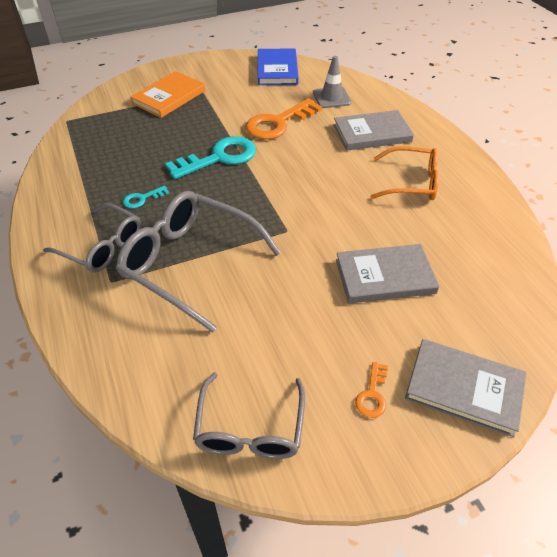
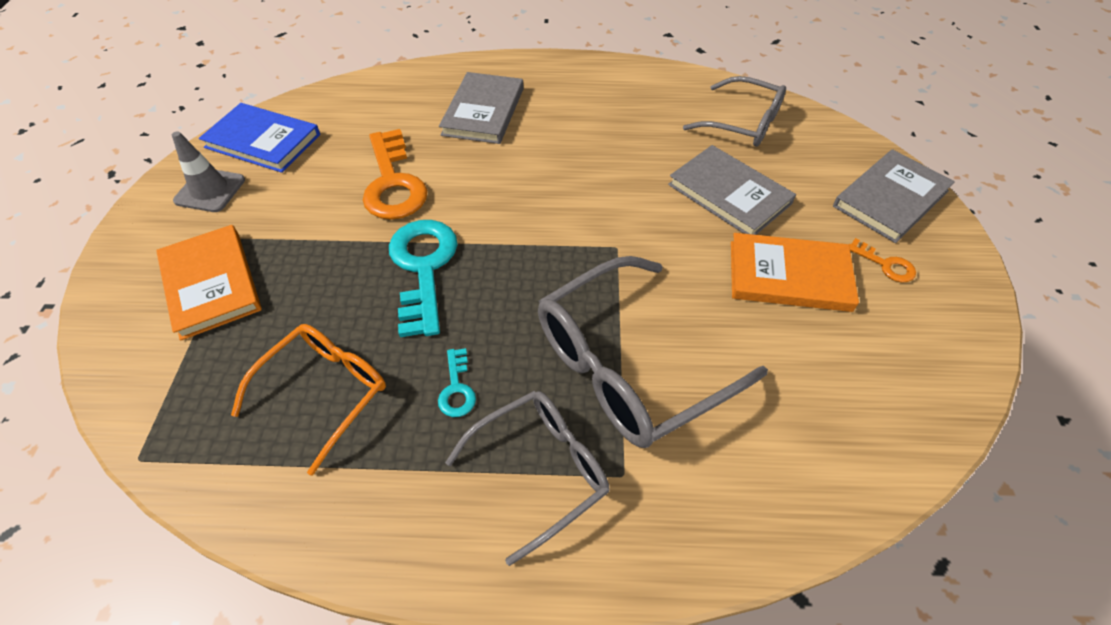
camera: 65 degrees left, 5 degrees up
grey glasses [193,372,305,459] -> grey glasses moved to [683,76,786,147]
grey traffic cone [313,56,351,108] -> grey traffic cone moved to [172,131,245,212]
grey book [336,244,439,303] -> grey book turned 60 degrees counterclockwise [668,145,796,235]
orange glasses [370,146,439,200] -> orange glasses moved to [231,324,386,476]
none -> orange book [731,233,859,312]

